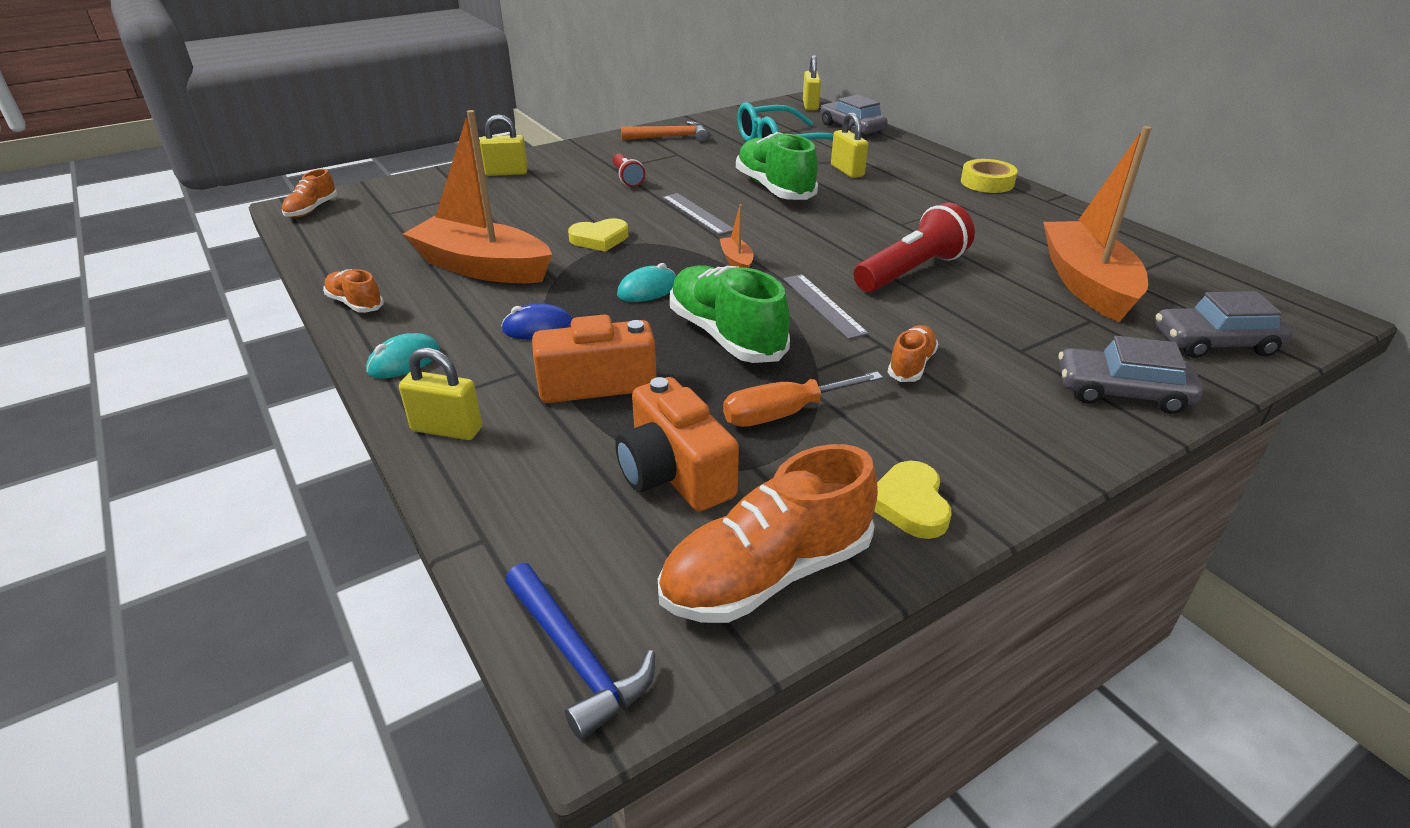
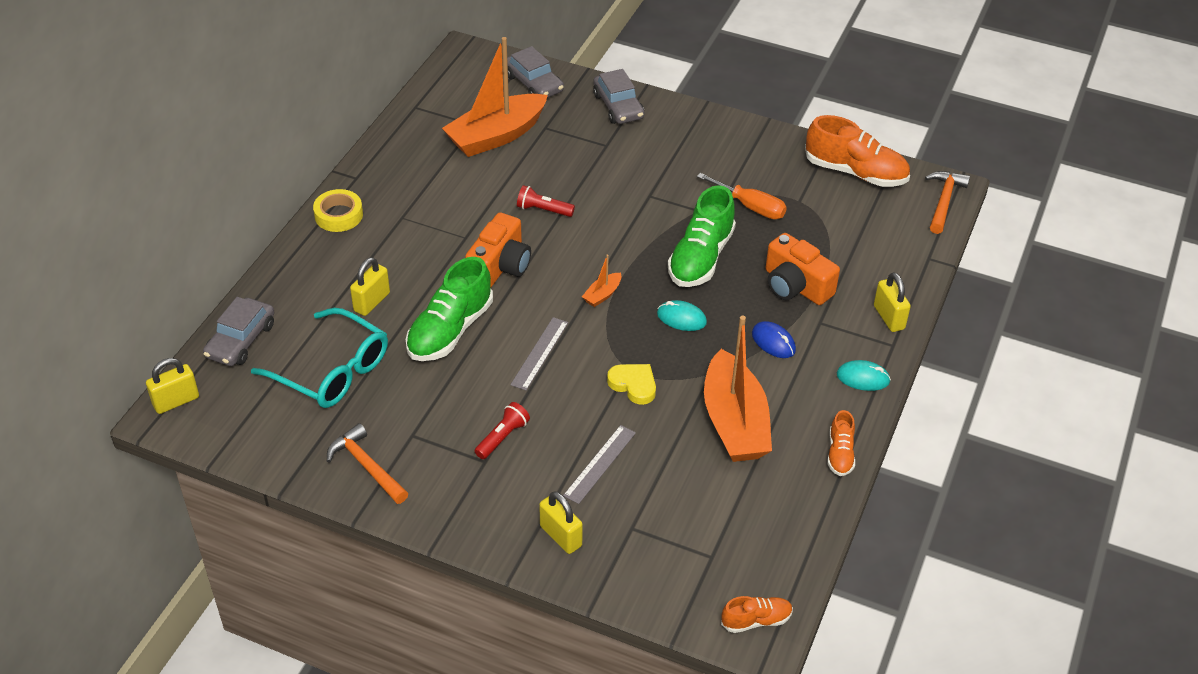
camera: 125 degrees left, 10 degrees up
blue hammer [505,563,655,740] -> orange hammer [925,171,970,234]
orange camera [615,377,739,511] -> orange camera moved to [465,212,531,287]
grey ruler [783,274,869,339] -> grey ruler moved to [563,425,636,504]
red flashlight [854,203,975,292] -> red flashlight [517,185,575,217], size x0.56
yellow heart [874,461,951,539] -> none
orange shoe [888,325,938,382] -> none

